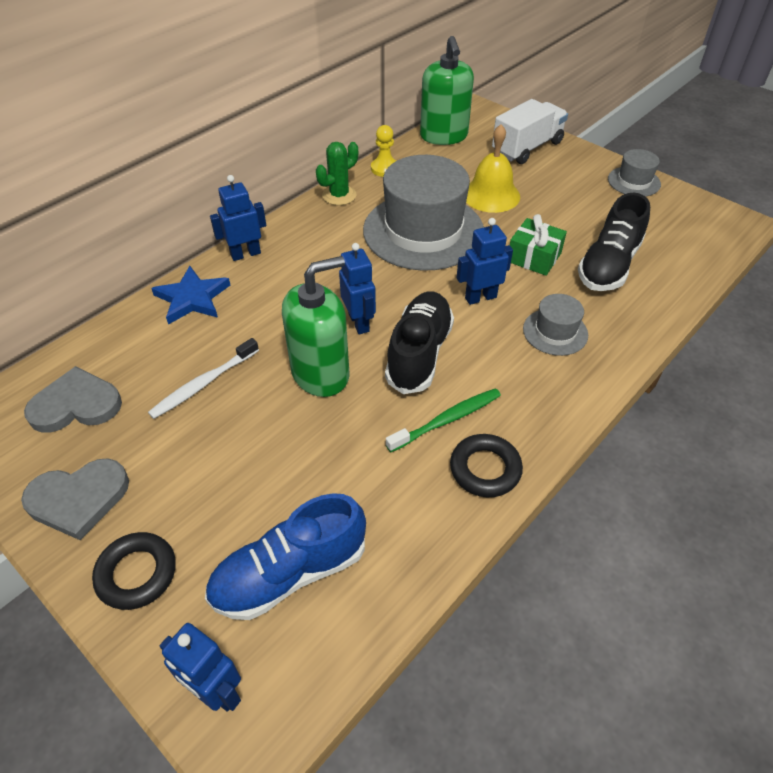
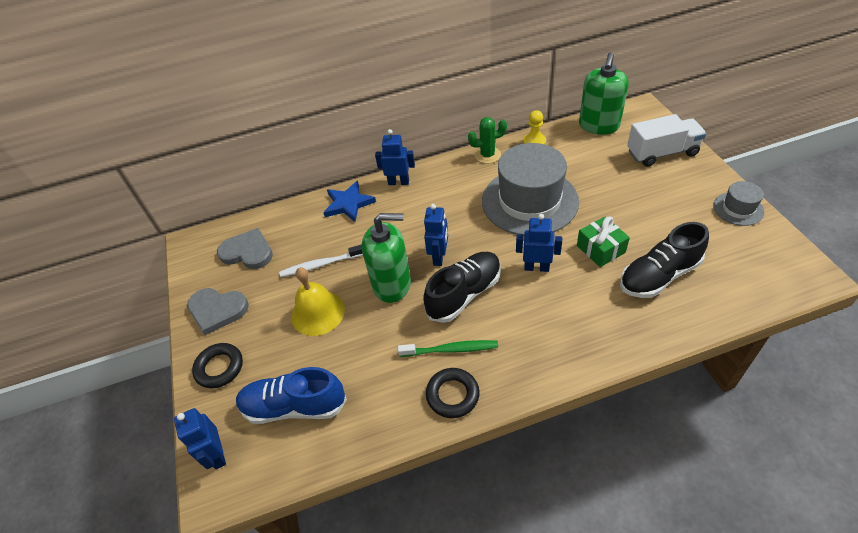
camera: 35 degrees right, 0 degrees up
yellow bell [466,124,520,213] -> yellow bell moved to [291,267,345,336]
grey hat [523,294,588,356] -> none

